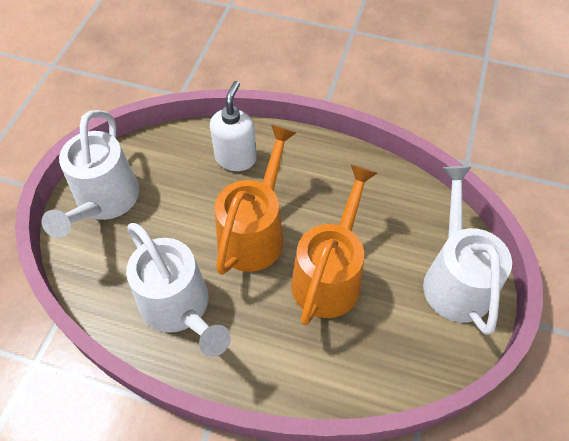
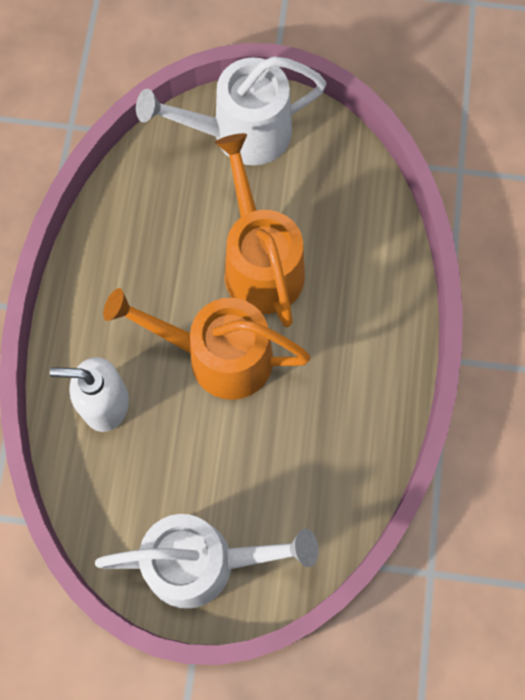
camera: 100 degrees left, 15 degrees up
white watering can [126,223,231,357] -> none
orange watering can [291,165,377,326] -> orange watering can turned 60 degrees clockwise [215,133,305,327]

